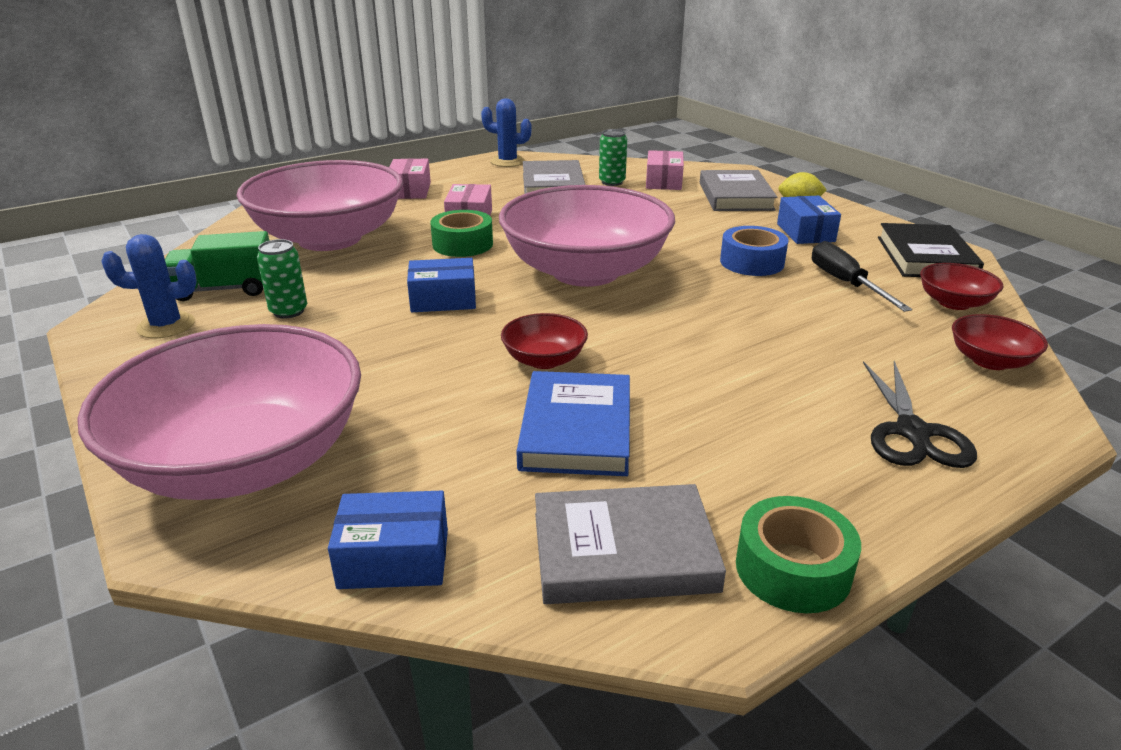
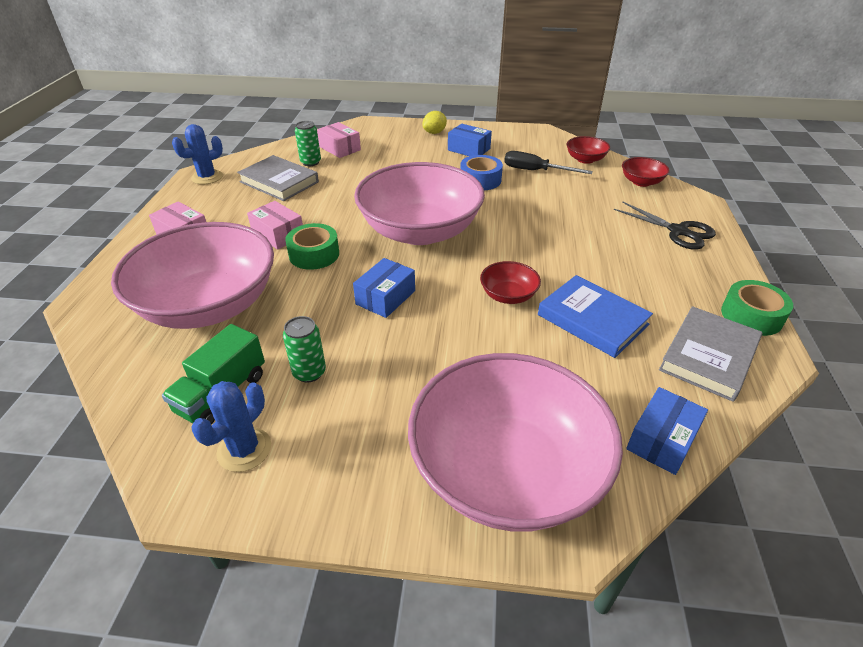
camera: 50 degrees left, 10 degrees up
grey book [700,170,777,211] -> none
black book [878,223,984,277] -> none

